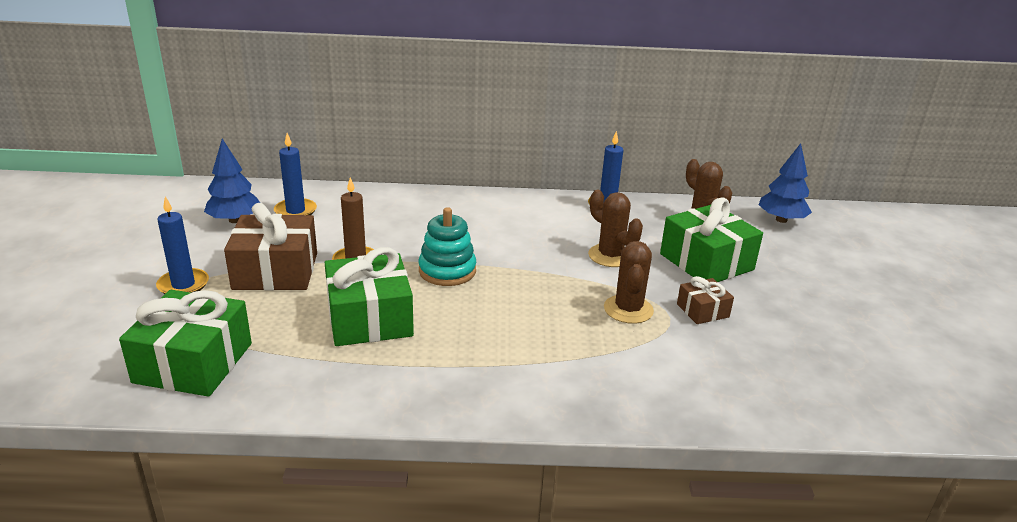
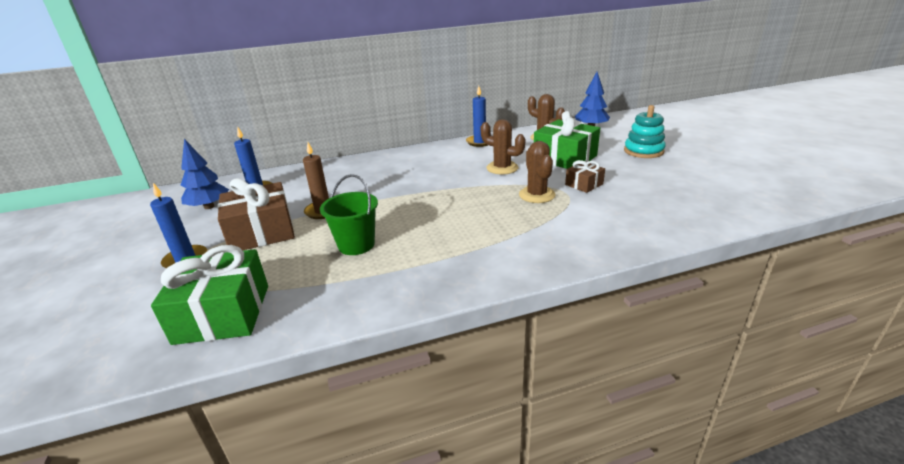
camera: 15 degrees left, 0 degrees up
green gift [325,247,414,346] -> green bucket [320,174,378,255]
turquoise stacking toy [419,207,476,286] -> turquoise stacking toy moved to [624,105,666,158]

